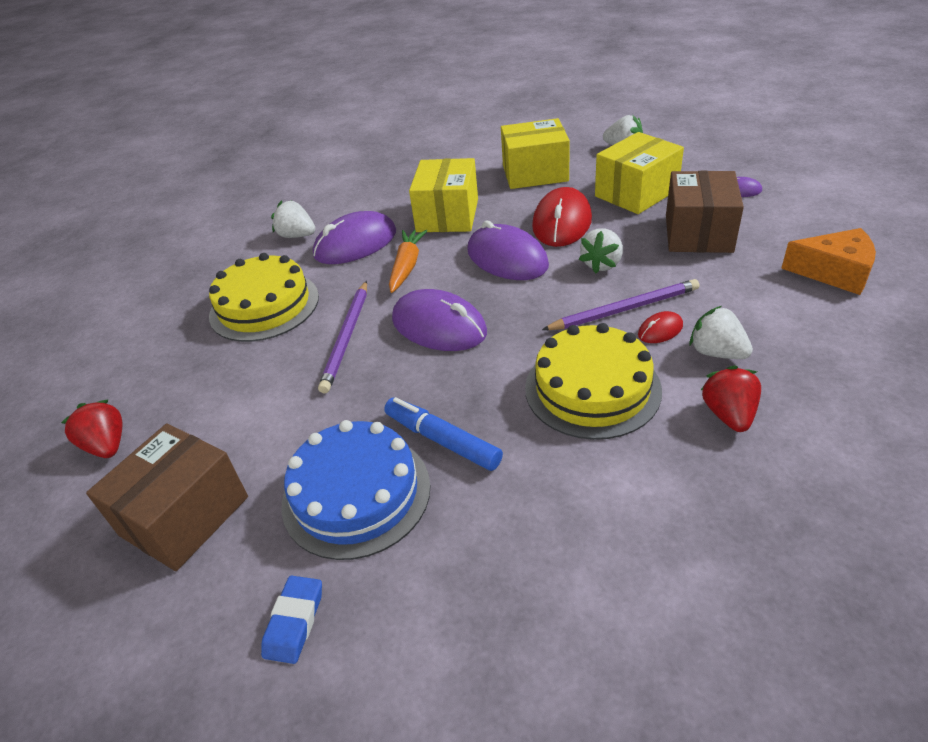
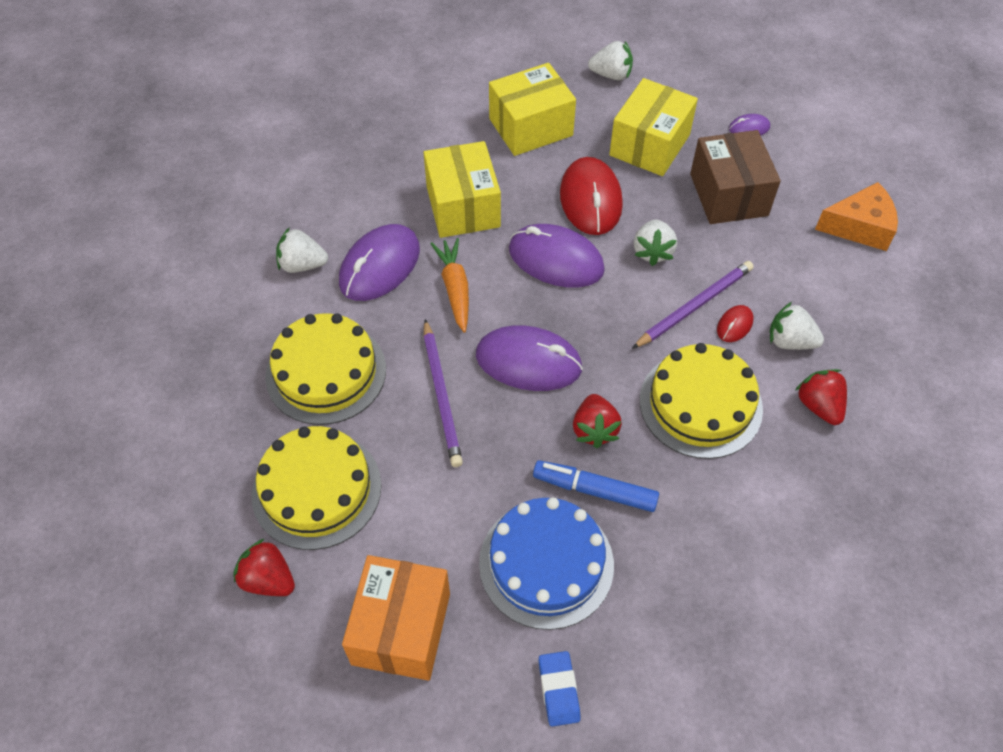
camera: 25 degrees left, 15 degrees up
brown box [86,423,248,571] -> orange box [342,555,450,681]
none -> yellow cake [251,426,382,550]
none -> red strawberry [573,394,622,448]

